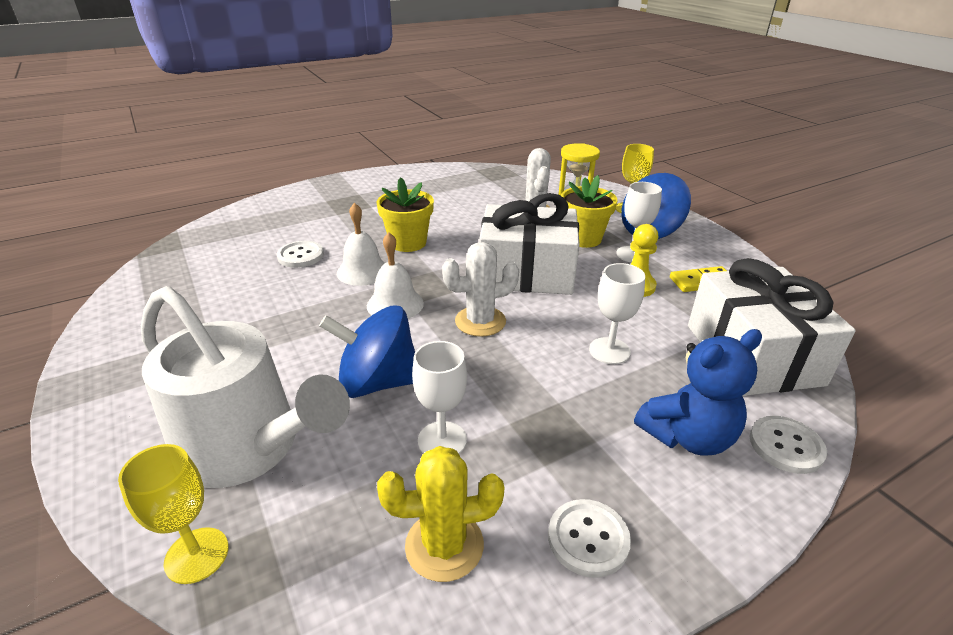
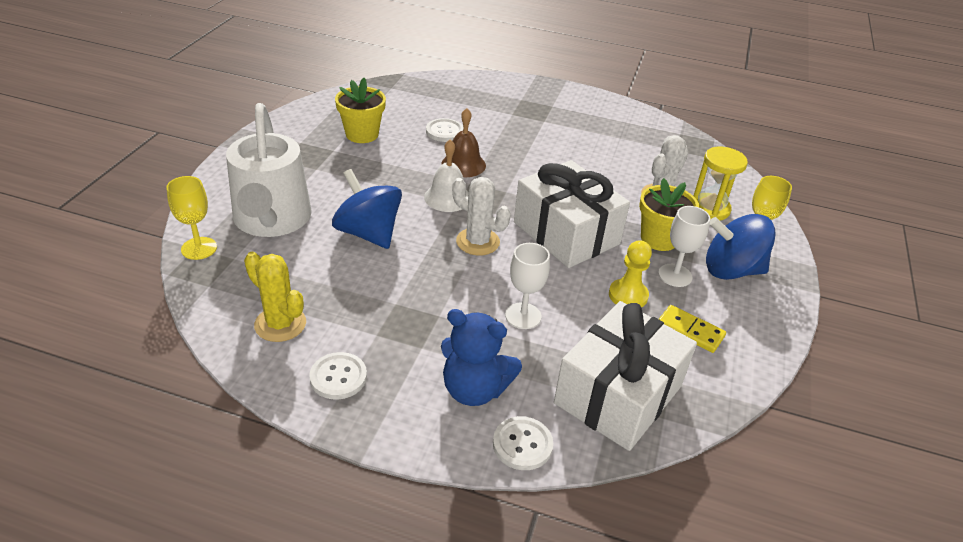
camera: 45 degrees right, 5 degrees up
white bell [337,203,385,286] -> brown bell [441,108,486,177]
yellow flower pot [376,177,434,252] -> yellow flower pot moved to [335,78,386,143]
white goblet [412,341,467,454] -> none

